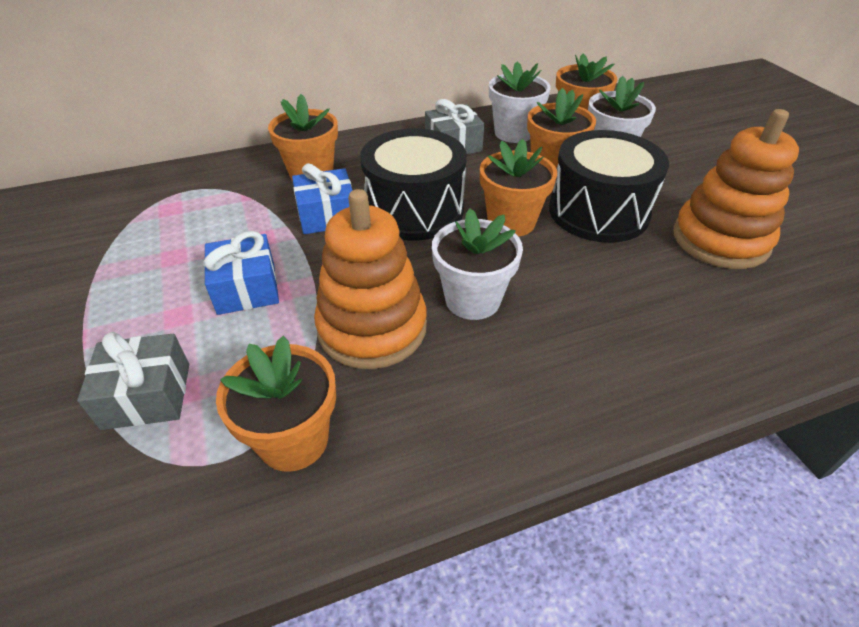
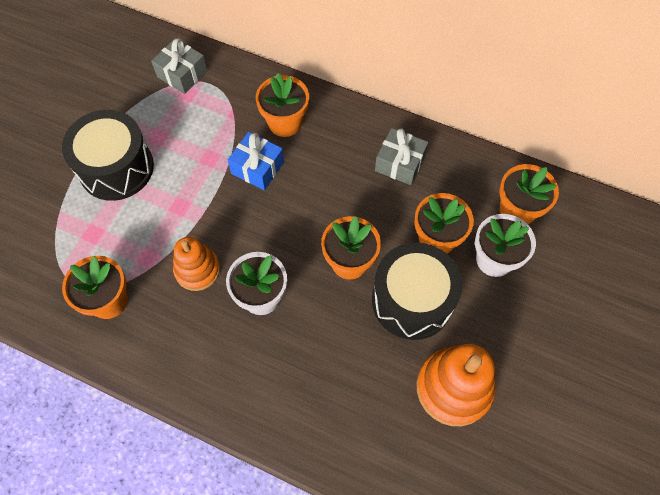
camera: 45 degrees right, 20 degrees up
grey gift [77,332,189,430] -> grey gift moved to [151,38,207,94]
blue gift [204,231,279,315] -> none
orange stacking toy [314,189,427,369] -> orange stacking toy [173,237,220,291], size x0.65
black drum [360,128,467,240] -> black drum moved to [62,110,154,201]
white flower pot [489,62,551,143] -> none

